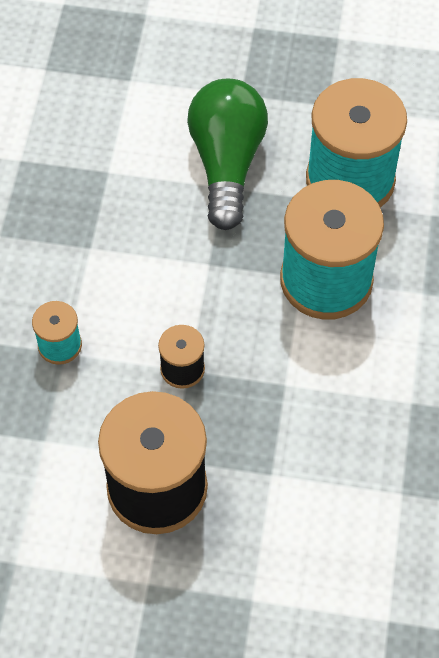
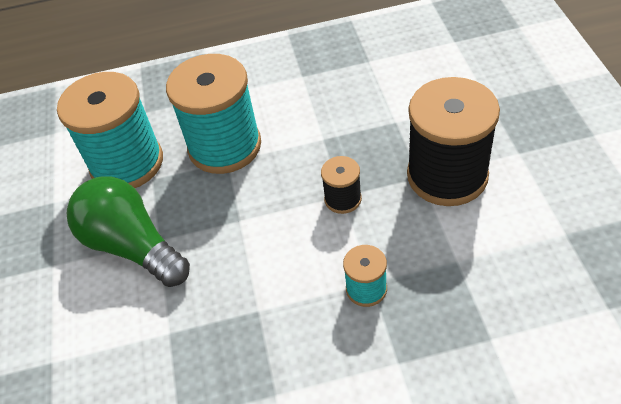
camera: 105 degrees left, 10 degrees down
green light bulb [187,79,268,230] -> green light bulb turned 60 degrees clockwise [67,176,190,287]

